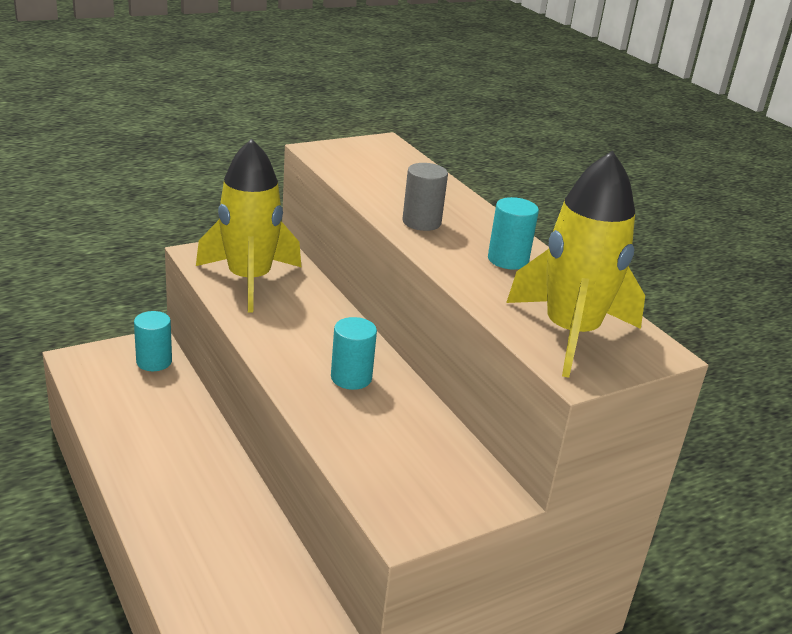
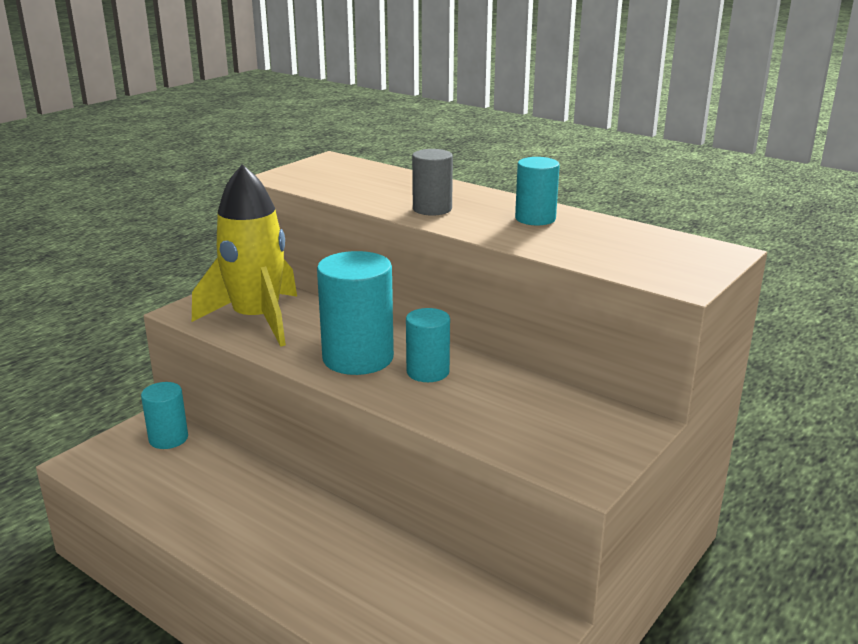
camera: 20 degrees left, 5 degrees down
yellow rocket [506,151,645,378] -> none
none -> turquoise cylinder [317,251,394,375]

